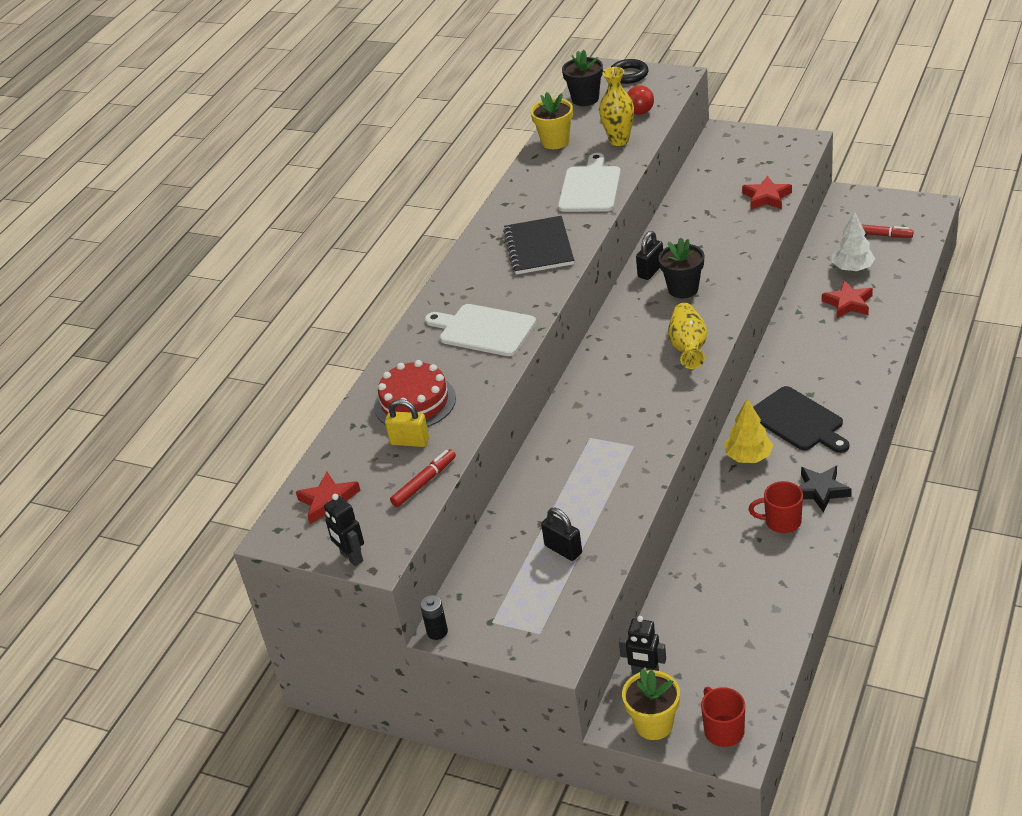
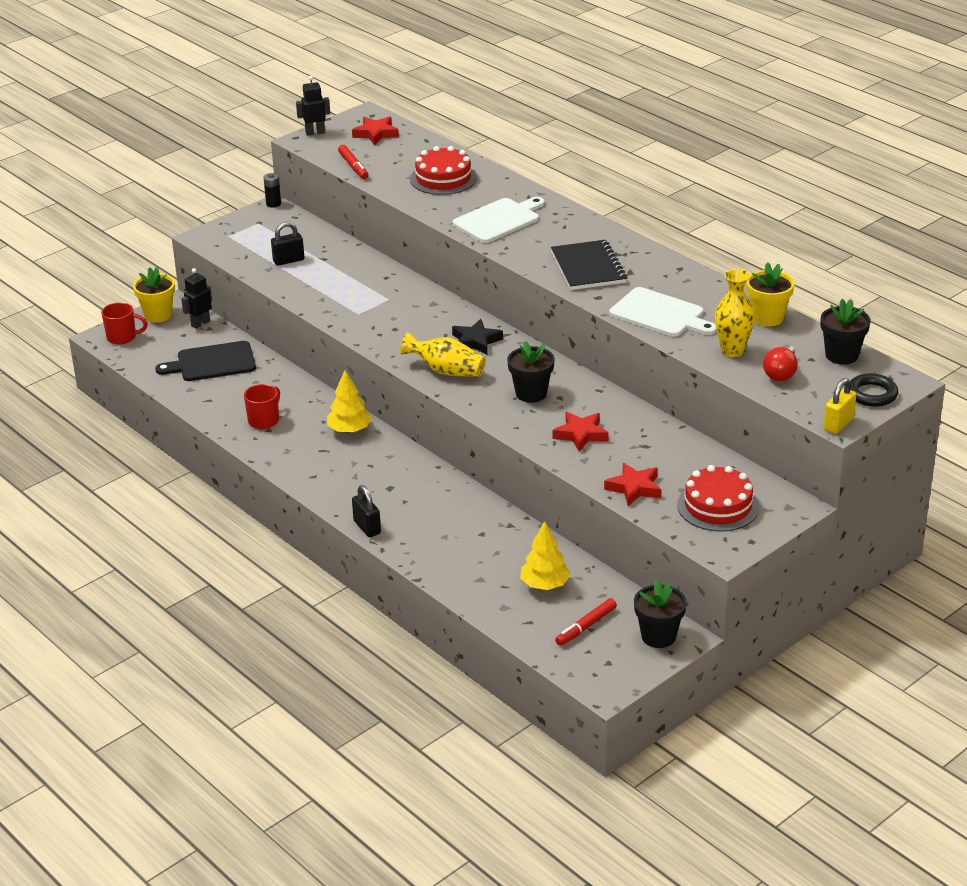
camera: 110 degrees right, 5 degrees down
yellow padlock [385,399,429,447] -> yellow padlock moved to [823,378,856,434]
black notebook [503,216,574,275] -> black notebook turned 60 degrees clockwise [551,240,628,290]
black padlock [636,231,663,280] -> black padlock moved to [352,485,381,537]
black cutting board [753,386,849,453] -> black cutting board moved to [155,341,256,381]
black star [799,466,852,513] -> black star moved to [452,319,503,355]
red star [822,281,873,318] -> red star moved to [552,412,609,452]
white tree [832,212,875,271] -> yellow tree [520,521,571,590]
none -> black flower pot [634,579,687,648]
none -> red cake [677,465,759,532]

